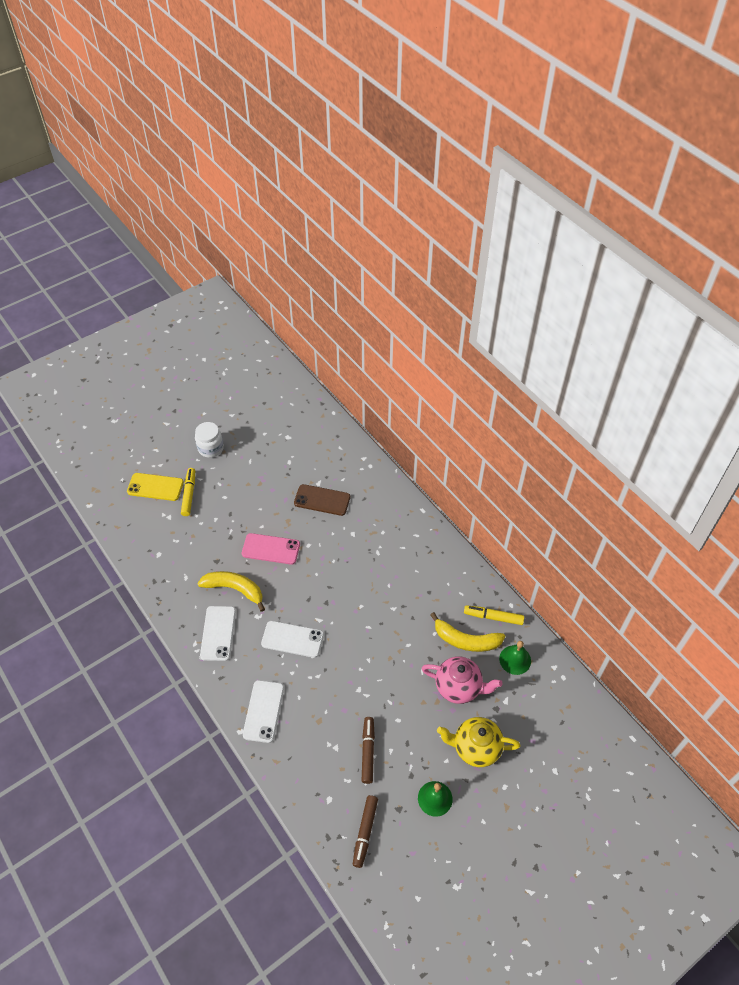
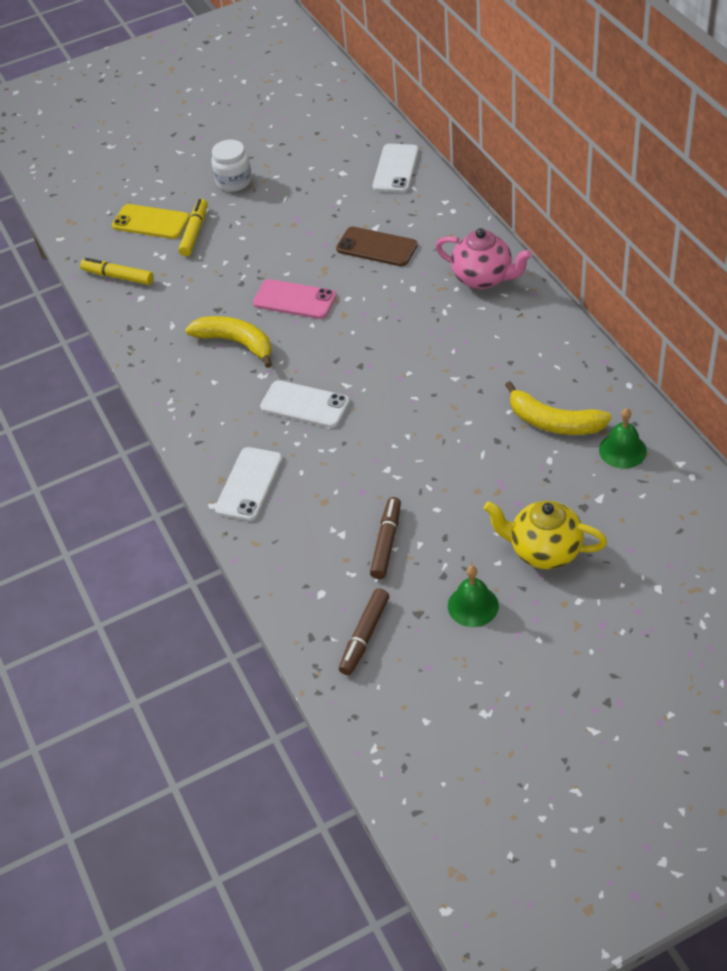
camera: 15 degrees right, 5 degrees down
white phone [200,606,236,661] -> white phone moved to [372,144,419,193]
pink teapot [422,656,503,704] -> pink teapot moved to [435,228,532,289]
yellow marker [464,605,524,625] -> yellow marker moved to [80,258,154,285]

